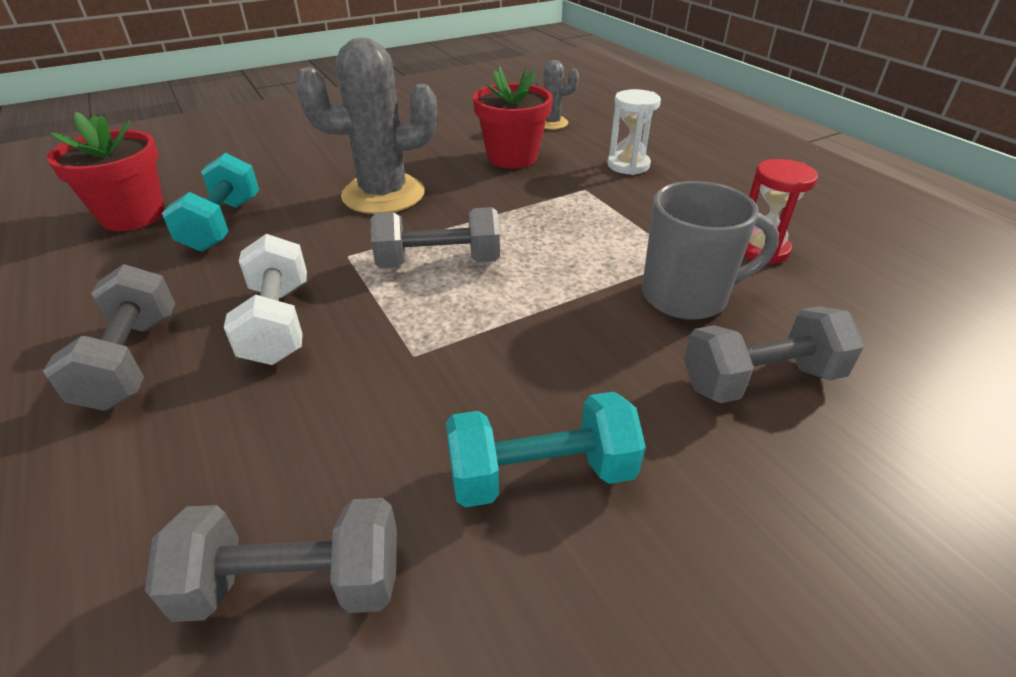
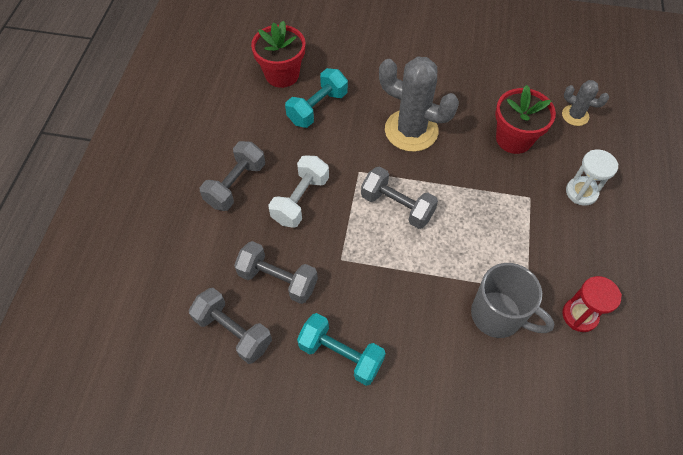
camera: 40 degrees right, 20 degrees up
grey dumbbell [684,306,865,403] -> grey dumbbell moved to [234,241,318,304]

